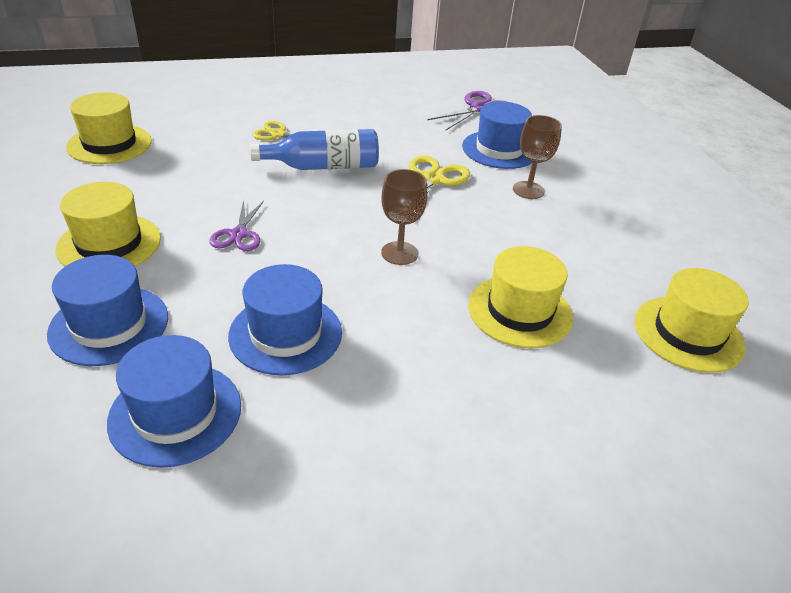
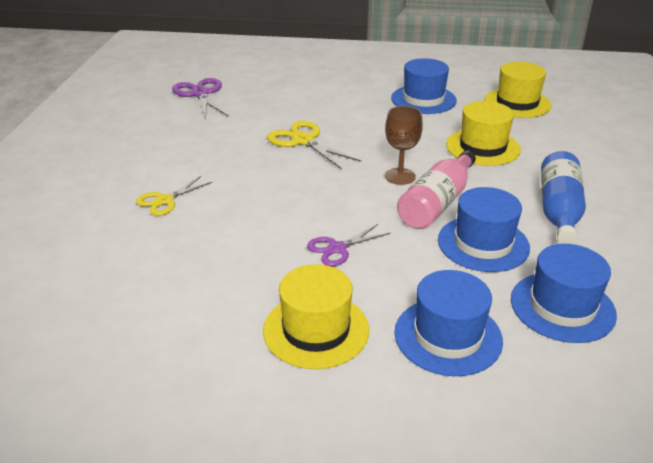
camera: 65 degrees left, 5 degrees down
yellow hat [66,92,152,164] -> none
purple scissors [209,200,264,251] -> purple scissors turned 120 degrees clockwise [307,224,391,266]
blue bottle [250,129,379,170] -> blue bottle moved to [541,151,586,244]
blue hat [462,101,532,169] -> blue hat moved to [391,58,457,114]
brown goblet [513,115,562,199] -> none
none -> pink bottle [397,150,476,229]

